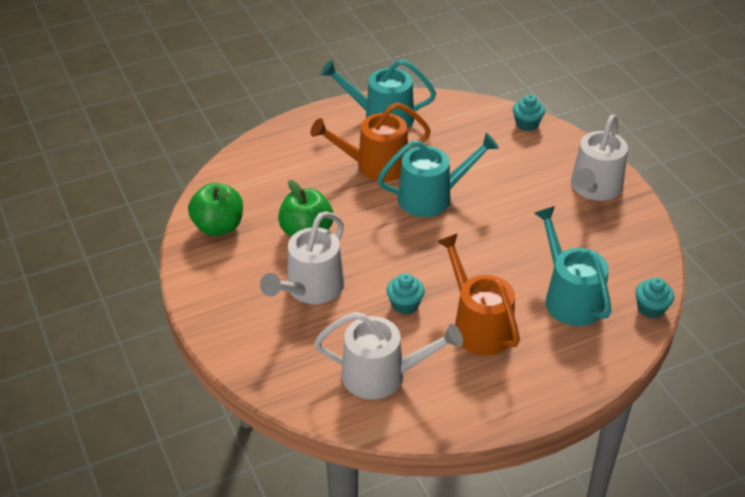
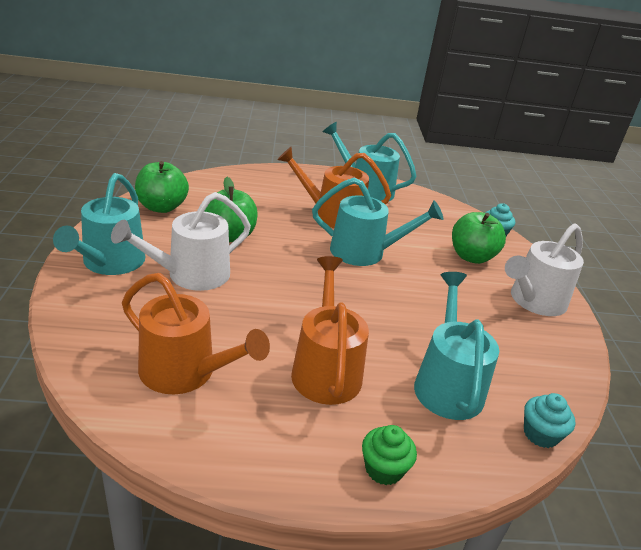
camera: 20 degrees right, 10 degrees down
white watering can [314,312,463,399] -> orange watering can [122,273,270,394]
turquoise cupcake [387,273,425,314] -> none
none -> turquoise watering can [53,173,146,275]
none -> green cupcake [362,425,417,485]
none -> green apple [452,212,506,264]

